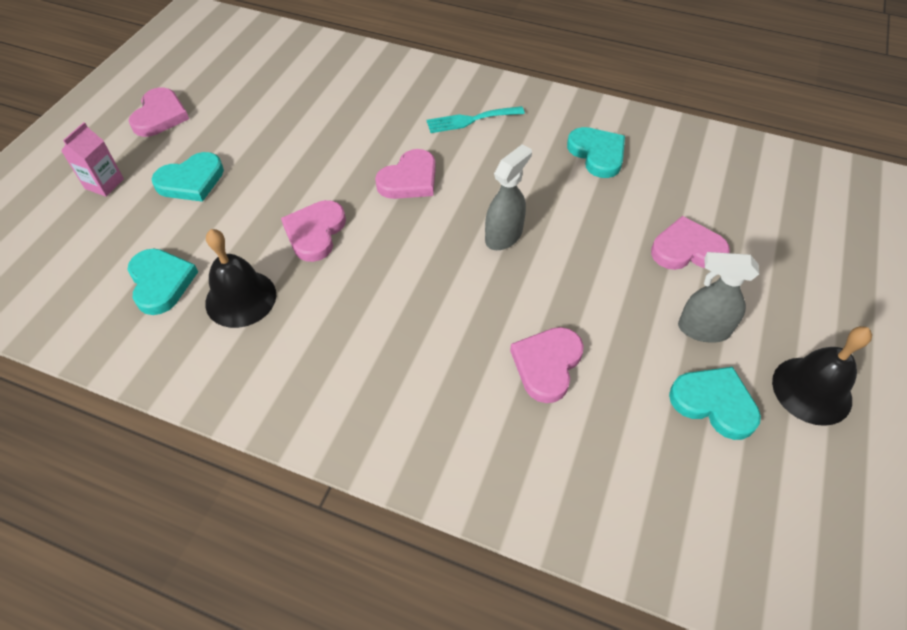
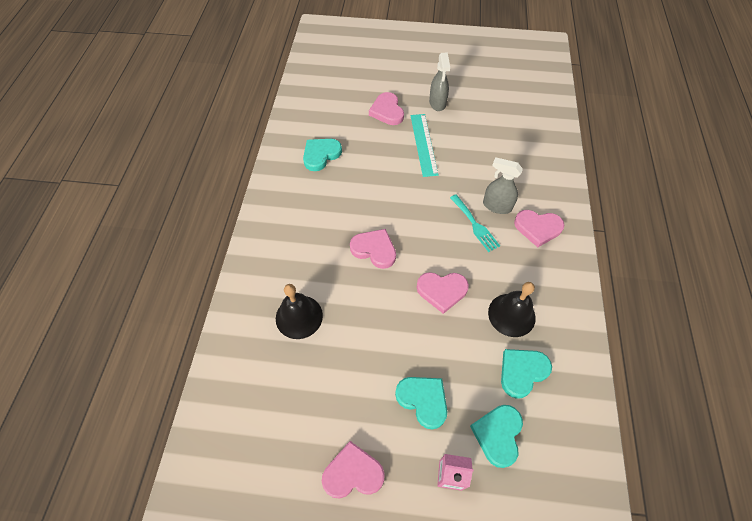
camera: 105 degrees left, 5 degrees up
turquoise fork [426,106,525,133] -> turquoise fork moved to [450,195,500,252]
grey spray bottle [485,144,532,250] -> grey spray bottle moved to [483,157,523,214]
pink heart [510,327,584,403] -> pink heart moved to [514,210,565,247]
turquoise heart [669,367,761,440] -> turquoise heart moved to [470,405,523,468]
black bell [772,326,872,426] -> black bell moved to [276,284,323,339]
none -> turquoise ruler [411,114,439,177]

